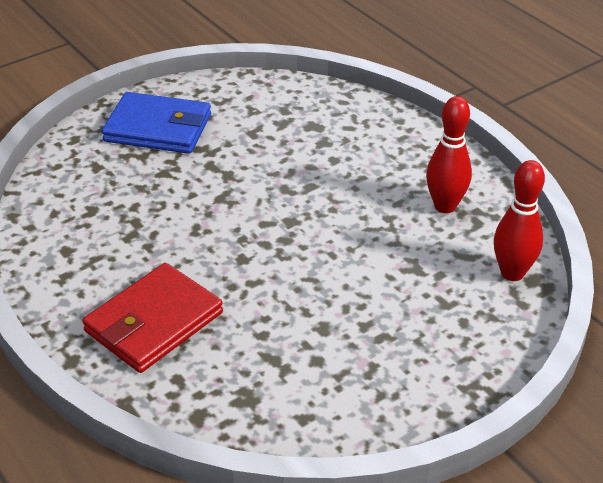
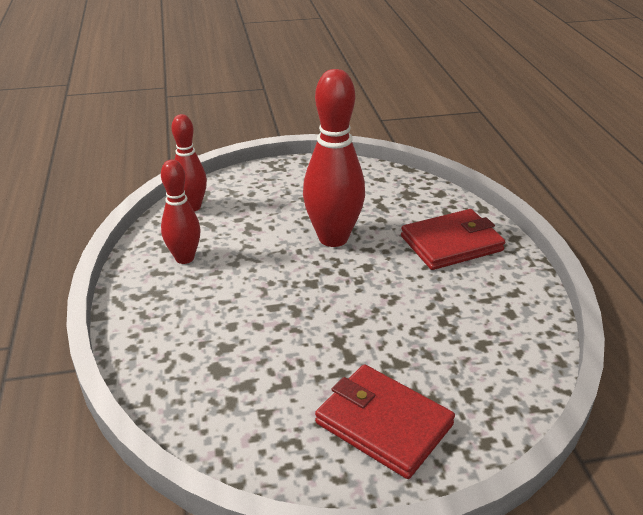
camera: 155 degrees left, 5 degrees down
blue wallet [102,92,211,154] -> red wallet [315,364,455,479]
none -> red bowling pin [303,69,365,247]

